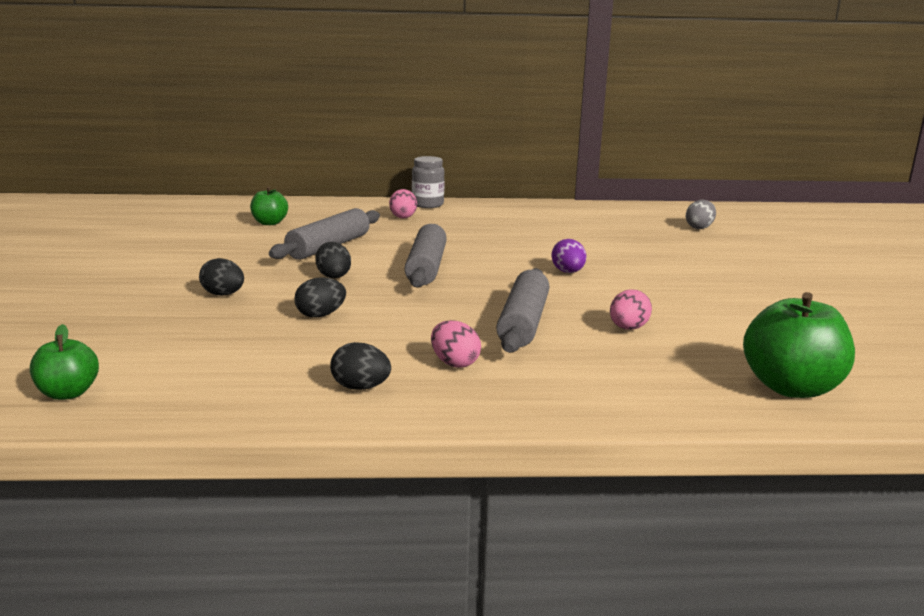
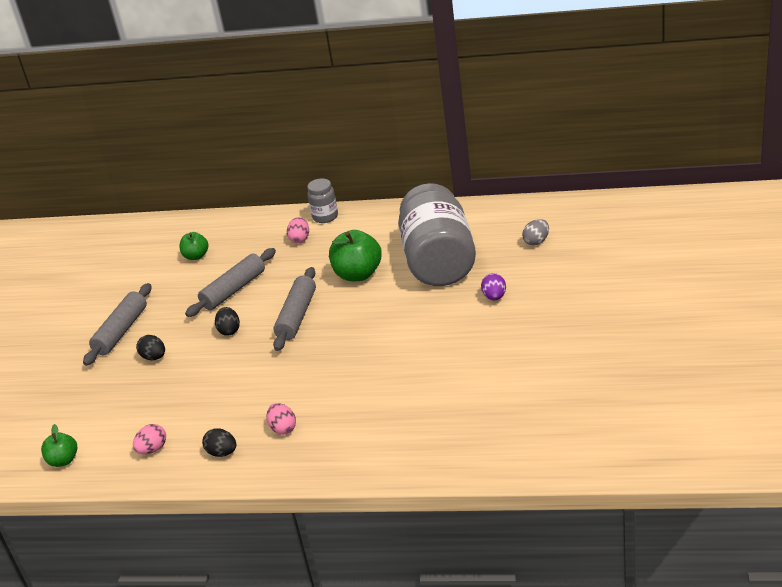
camera: 15 degrees right, 15 degrees up
black egg [294,277,346,318] -> none
grey rolling pin [496,268,549,353] -> grey rolling pin moved to [83,283,151,366]
purple egg [552,239,586,273] -> purple egg moved to [481,273,506,300]
pink egg [610,289,652,330] -> pink egg moved to [133,424,166,454]
green apple [743,292,855,398] -> green apple moved to [329,230,382,281]
none -> grey jar [398,183,476,286]

